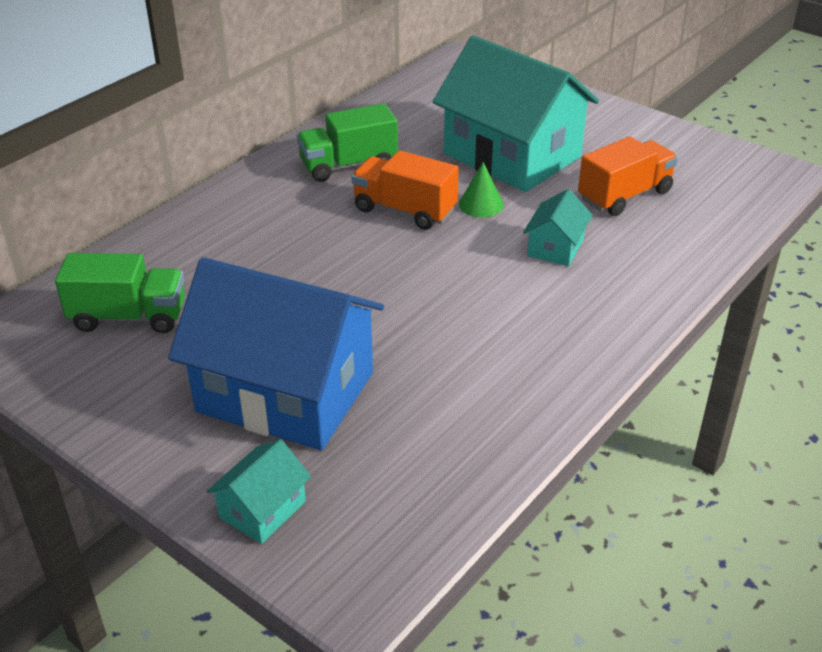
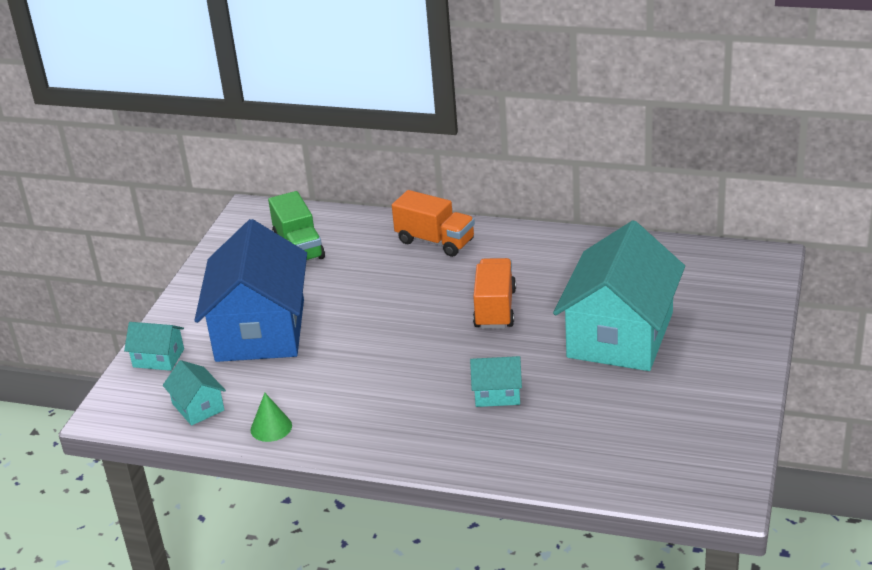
camera: 70 degrees right, 5 degrees down
green truck [297,103,398,182] -> none
green cone [459,162,504,217] -> green cone moved to [250,393,292,442]
orange truck [578,136,678,216] -> orange truck moved to [392,190,475,257]
none -> turquoise house [163,360,226,426]

